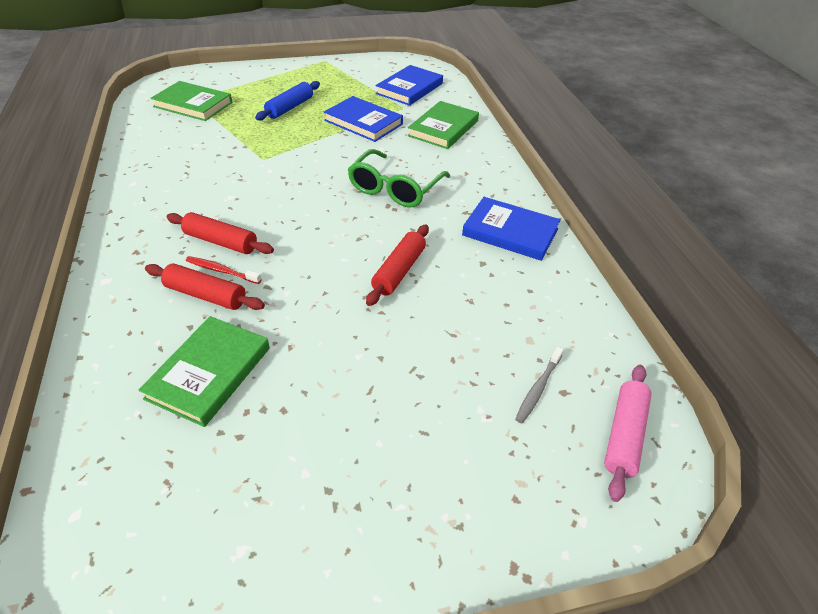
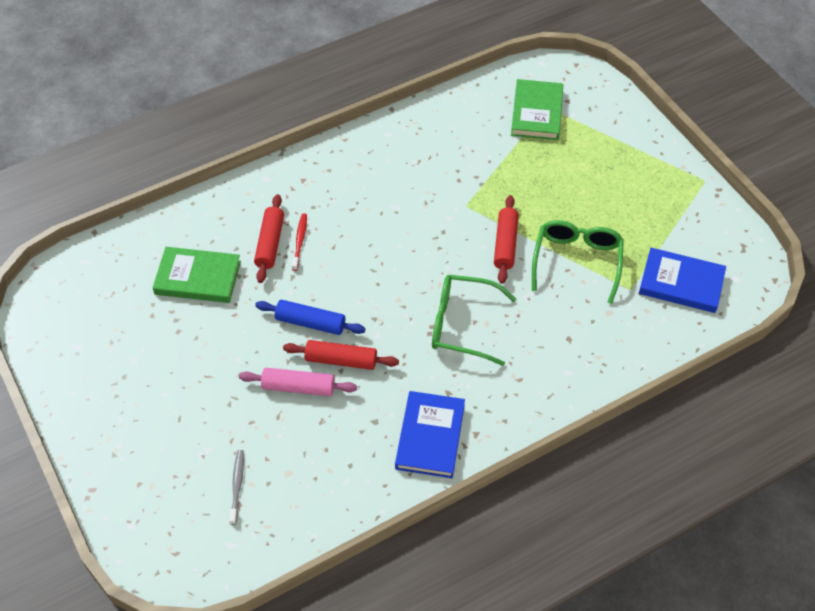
camera: 75 degrees right, 10 degrees up
red rolling pin [167,212,274,254] -> red rolling pin moved to [494,195,519,284]
blue rolling pin [255,81,320,120] -> blue rolling pin moved to [255,300,365,335]
blue book [324,96,403,142] -> green glasses [532,220,624,304]
green book [408,101,479,149] -> none
grey toothbrush [515,347,564,423] -> grey toothbrush turned 75 degrees clockwise [229,450,244,525]
pink rolling pin [604,365,652,502] -> pink rolling pin moved to [239,368,357,396]

